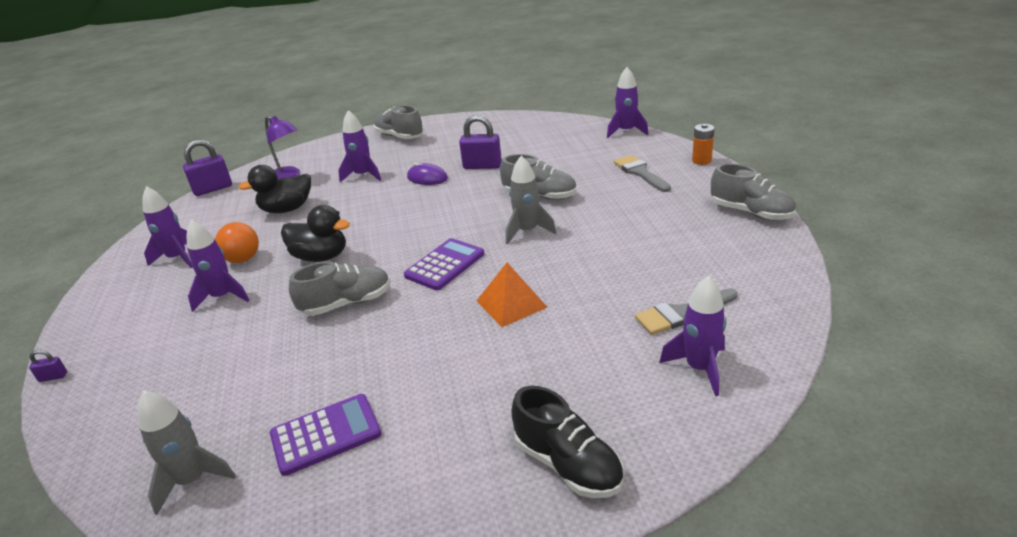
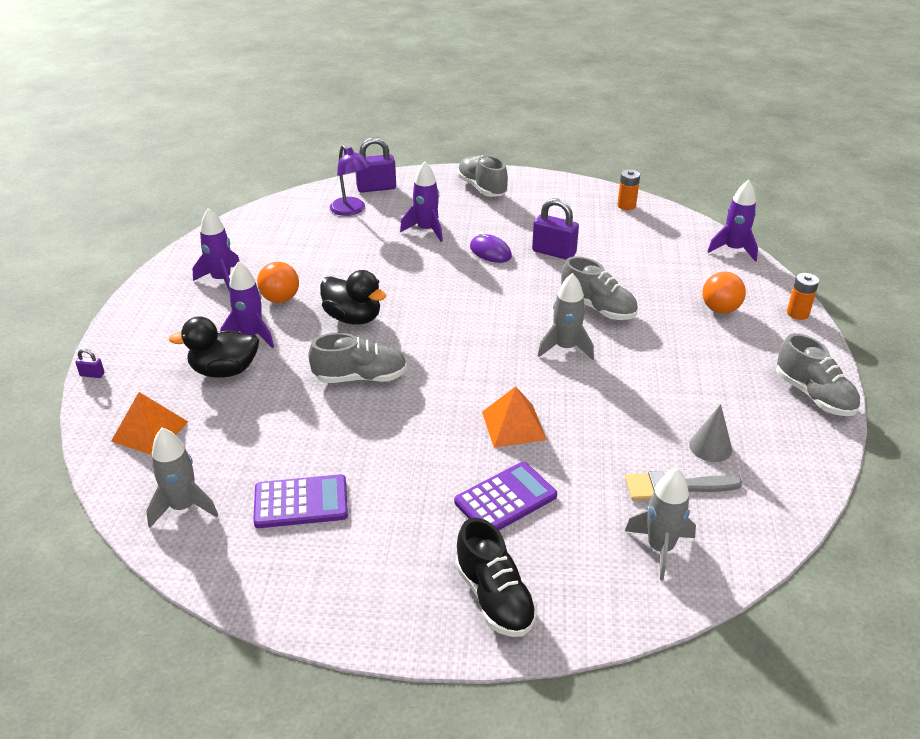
camera: 15 degrees right, 5 degrees up
purple padlock [183,139,232,196] -> purple padlock moved to [355,137,396,193]
black duck [238,165,311,213] -> black duck moved to [169,316,259,378]
purple calculator [404,238,484,290] -> purple calculator moved to [454,462,557,530]
grey brush [614,155,671,192] -> orange ball [702,271,746,314]
purple rocket [659,276,726,396] -> grey rocket [625,468,696,581]
none -> orange pyramid [111,392,188,455]
none -> orange battery [617,169,640,210]
none -> grey cone [689,404,732,462]

